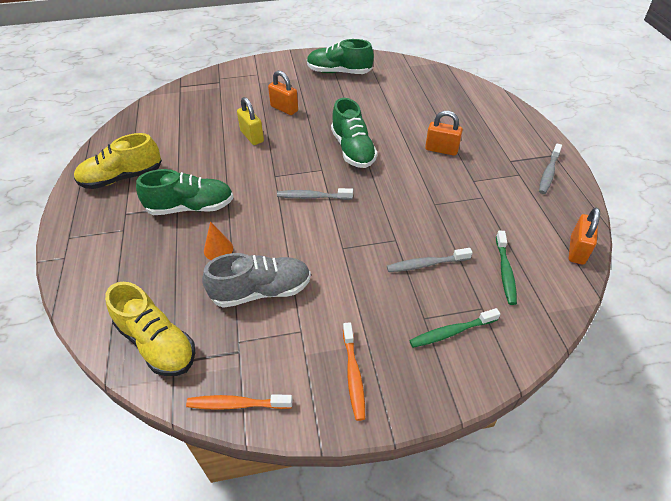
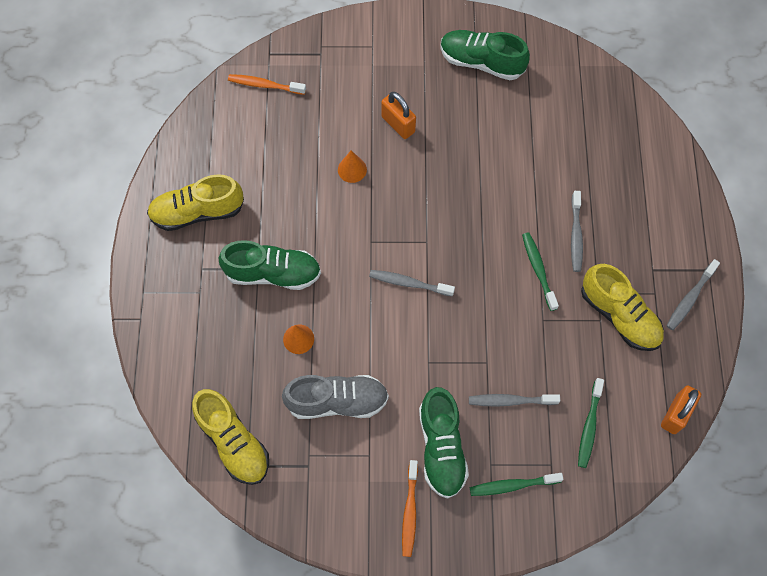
camera: 10 degrees right, 20 degrees up
orange toothbrush [186,395,293,410] -> orange toothbrush moved to [228,74,306,95]
yellow padlock [237,97,264,145] -> orange cone [338,150,367,183]
green shoe [331,98,377,168] -> green shoe moved to [419,387,469,499]
orange padlock [425,111,463,156] -> grey toothbrush [571,191,583,272]
none -> green toothbrush [522,232,559,311]
none -> yellow shoe [581,264,664,351]

